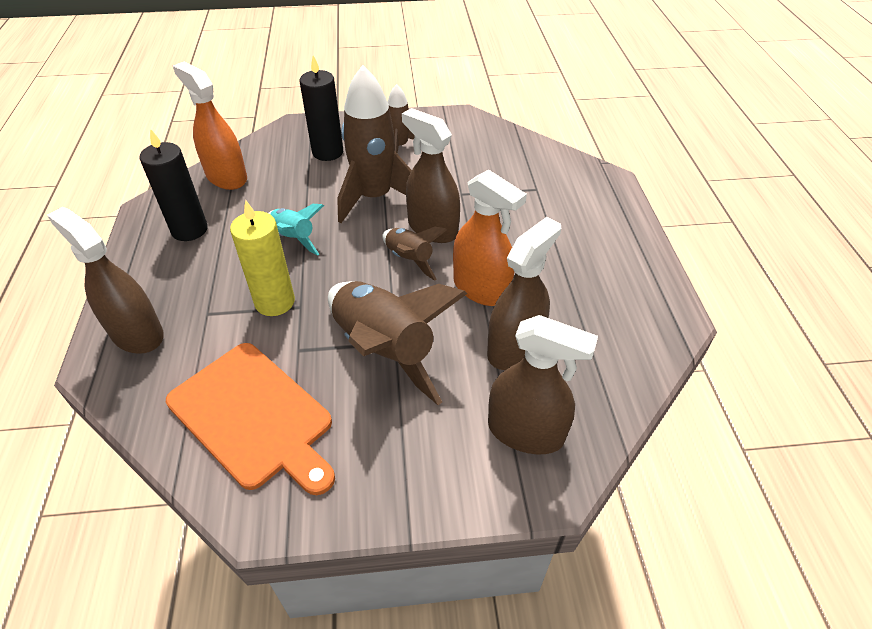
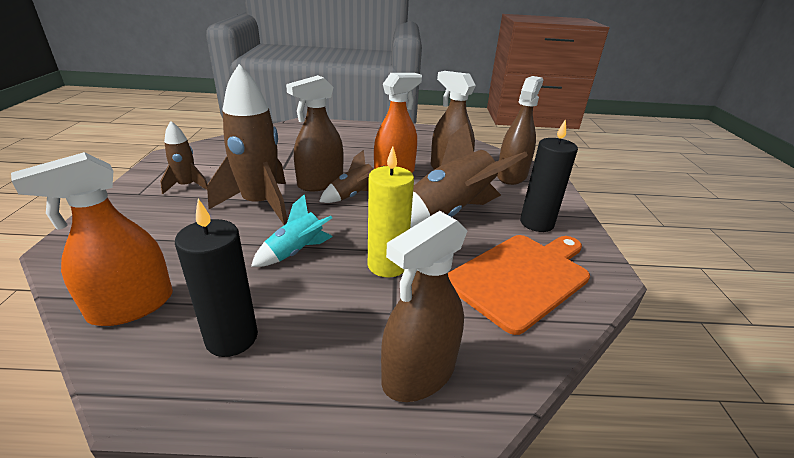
camera: 85 degrees left, 15 degrees down
black candle [300,55,343,161] -> black candle moved to [520,119,578,232]

